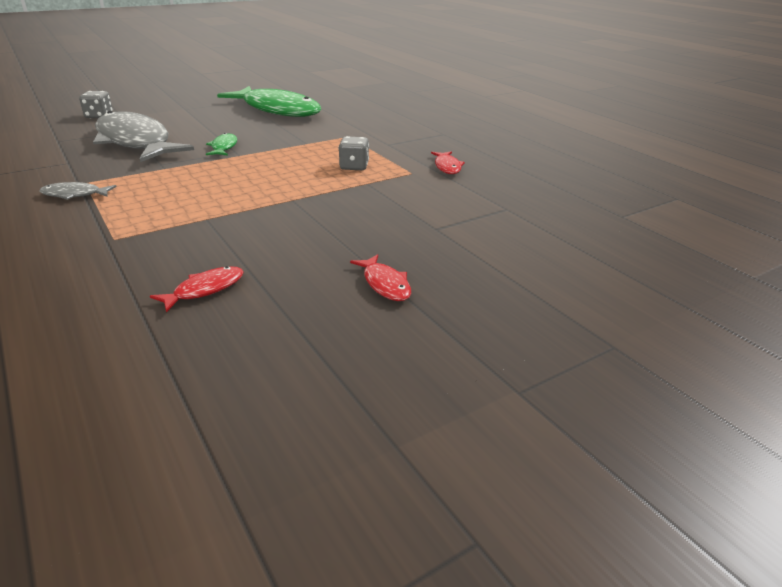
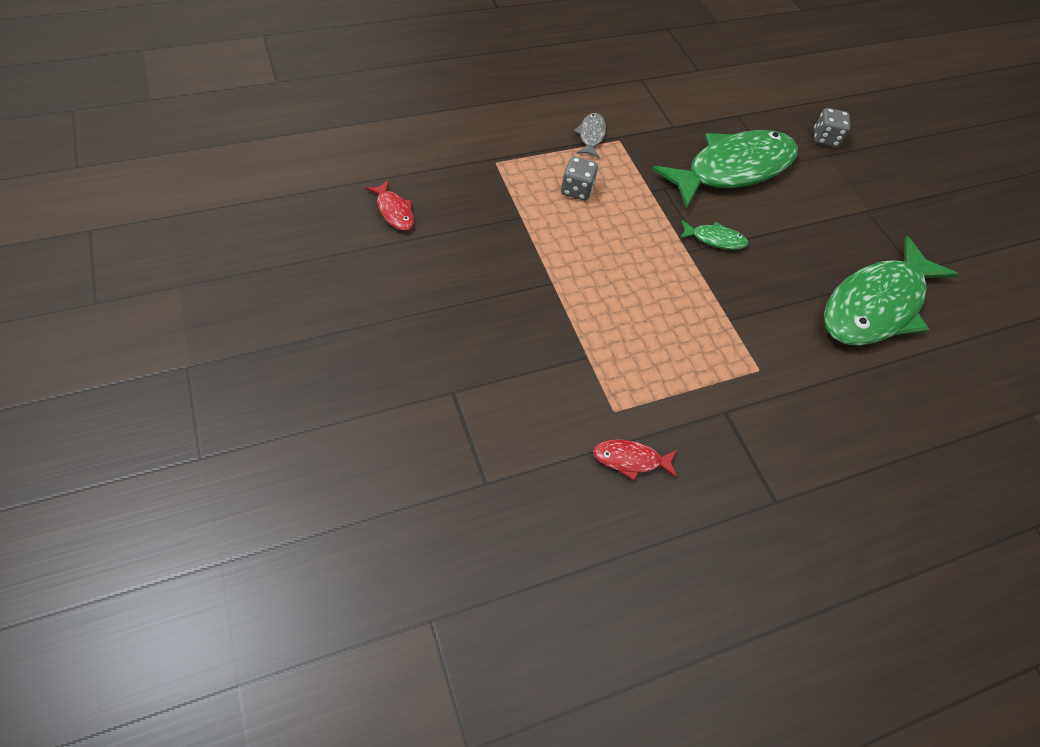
camera: 95 degrees right, 25 degrees up
grey fish [93,111,194,162] -> green fish [652,130,798,209]
grey dice [339,136,369,170] -> grey dice moved to [561,156,598,201]
red fish [350,254,411,301] -> none

